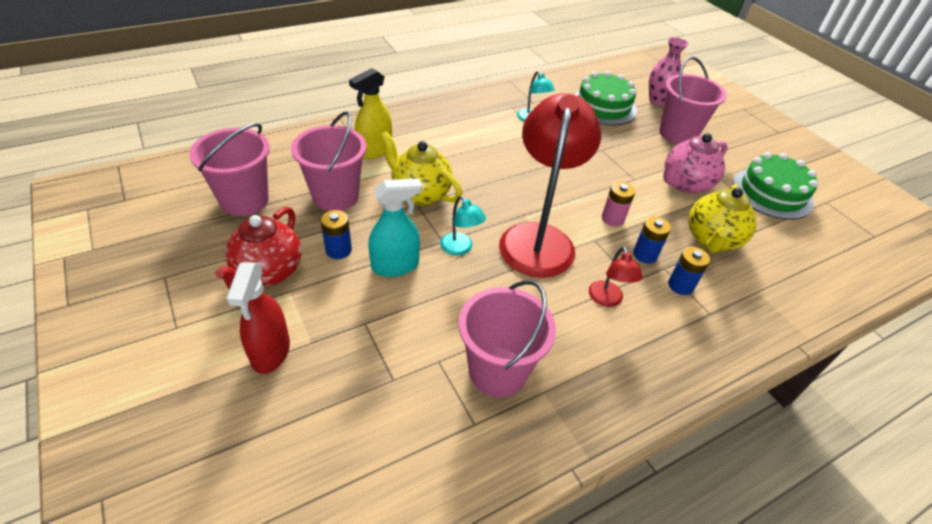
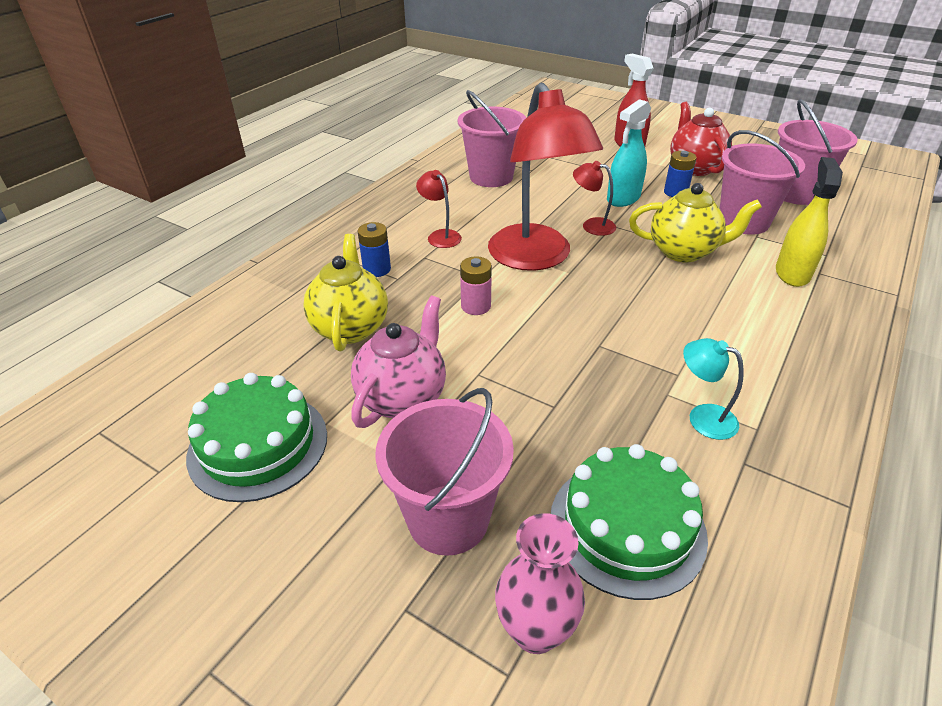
camera: 155 degrees right, 5 degrees down
turquoise lamp [440,196,486,256] -> red lamp [573,161,616,236]
blue battery [633,217,671,263] -> none

